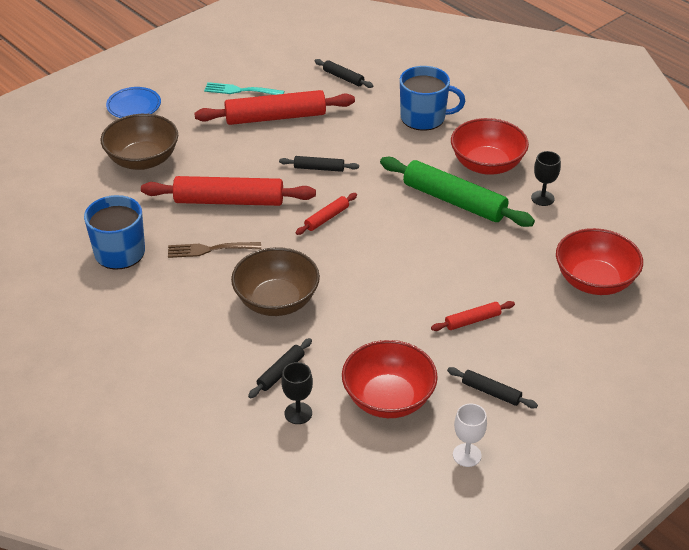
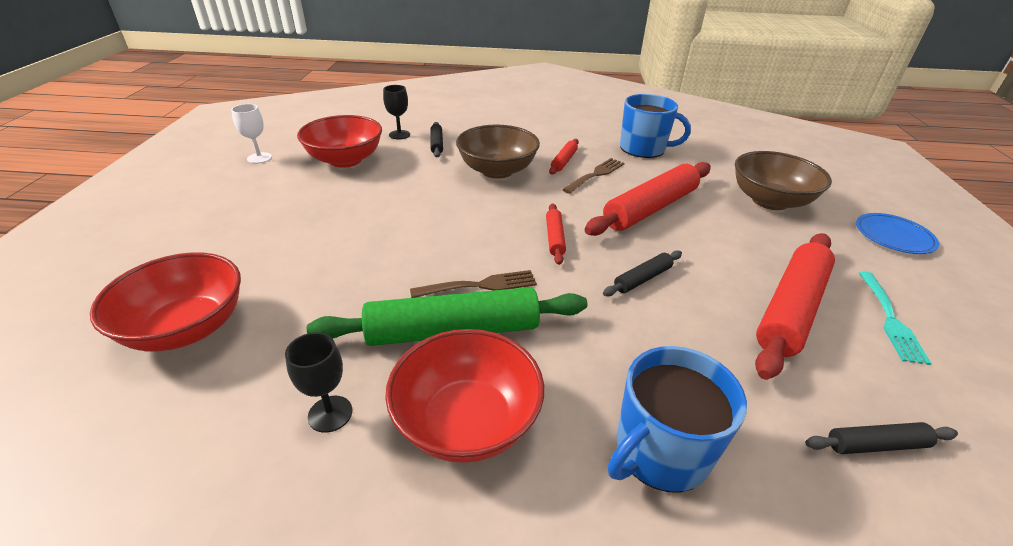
camera: 135 degrees right, 5 degrees down
turquoise fork [204,82,284,95] -> turquoise fork turned 135 degrees clockwise [859,271,932,365]
red rolling pin [431,301,515,331] -> red rolling pin moved to [549,139,579,174]
black rolling pin [447,367,538,409] -> none
none -> brown fork [410,270,537,298]

